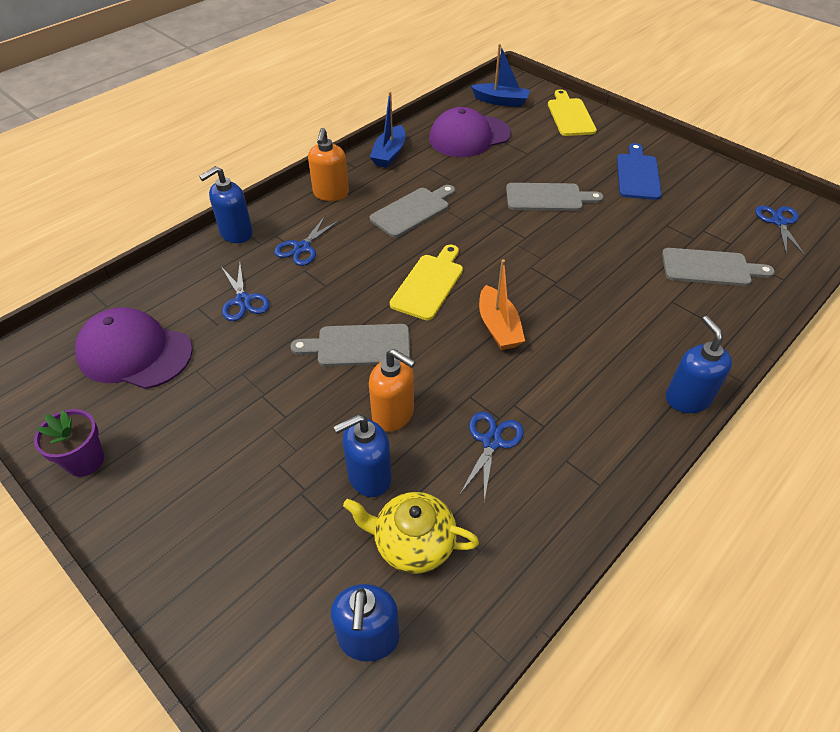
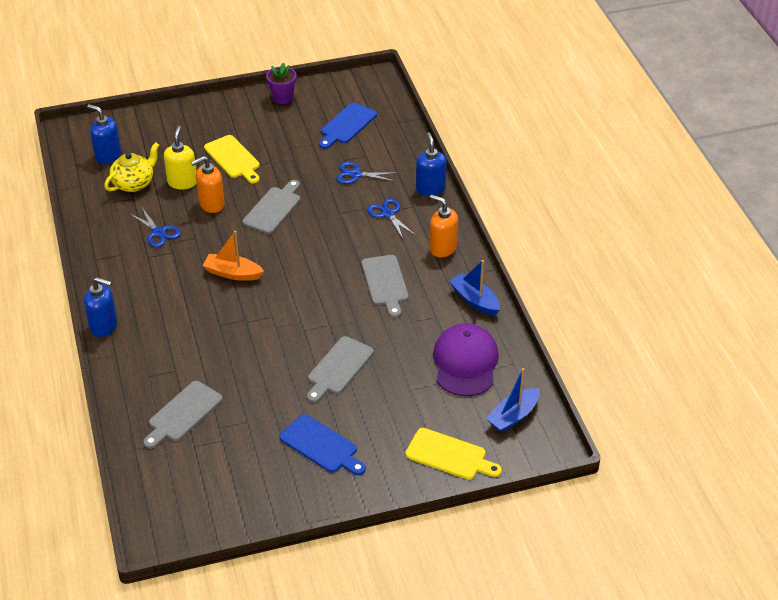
camera: 120 degrees right, 5 degrees down
purple cap [75,307,193,389] -> blue cutting board [319,102,377,149]
blue soap dispenser [334,414,392,497] -> yellow soap dispenser [164,126,196,189]
yellow cutting board [390,245,463,320] -> yellow cutting board moved to [204,135,260,183]
blue scissors [755,206,805,256] -> none

